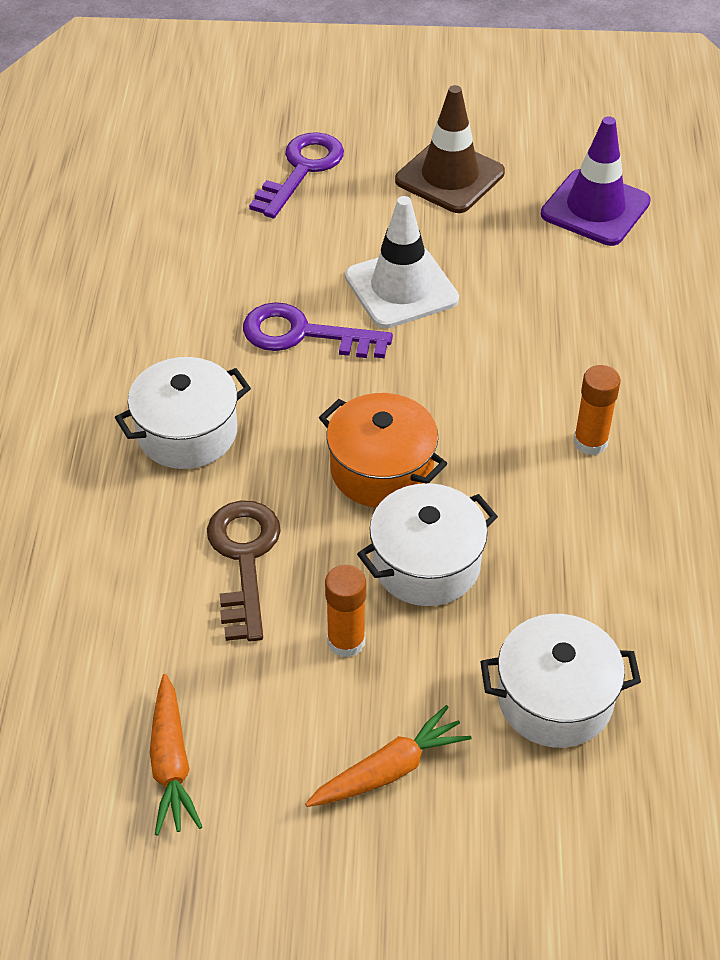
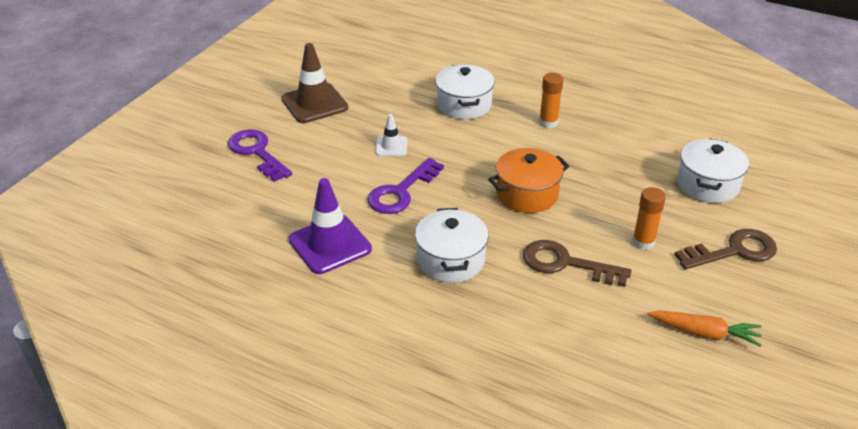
camera: 65 degrees left, 10 degrees down
orange carrot [305,705,472,807] -> brown key [675,229,777,270]
white traffic cone [345,196,459,328] -> white traffic cone [375,114,407,156], size x0.53
white pot [357,483,498,606] -> white pot moved to [435,64,495,119]
purple traffic cone [541,116,651,246] -> purple traffic cone moved to [288,178,372,274]

